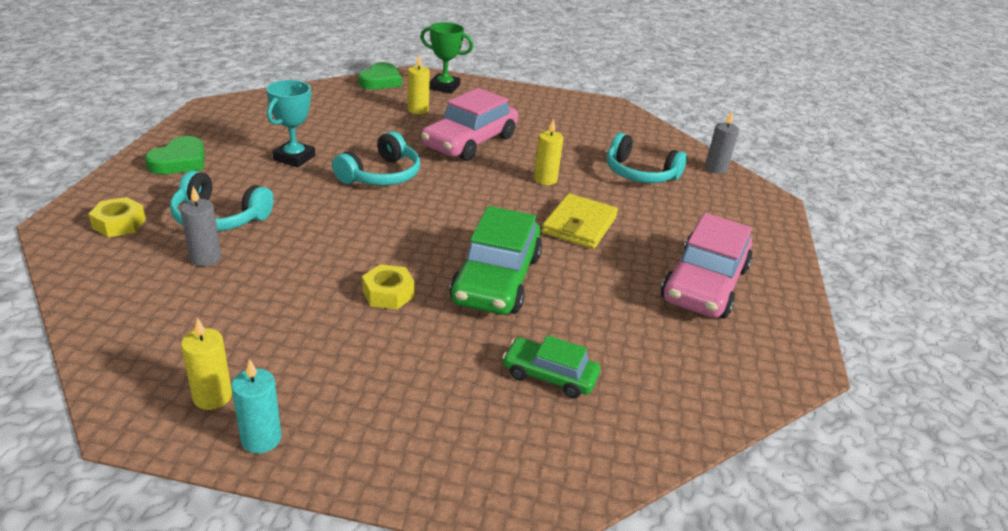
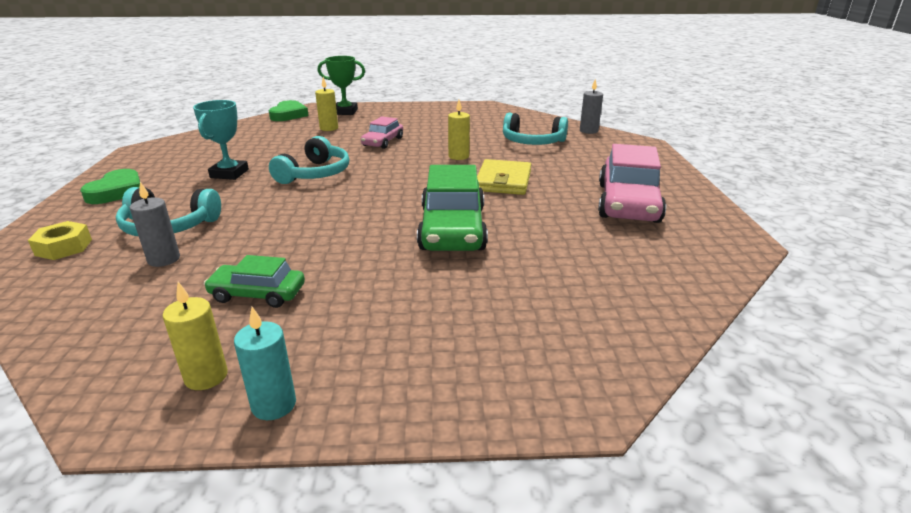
camera: 10 degrees left, 5 degrees down
yellow nut [362,264,415,309] -> none
pink car [421,88,518,161] -> pink car [361,116,403,149], size x0.56
green car [502,335,600,399] -> green car moved to [204,255,305,308]

